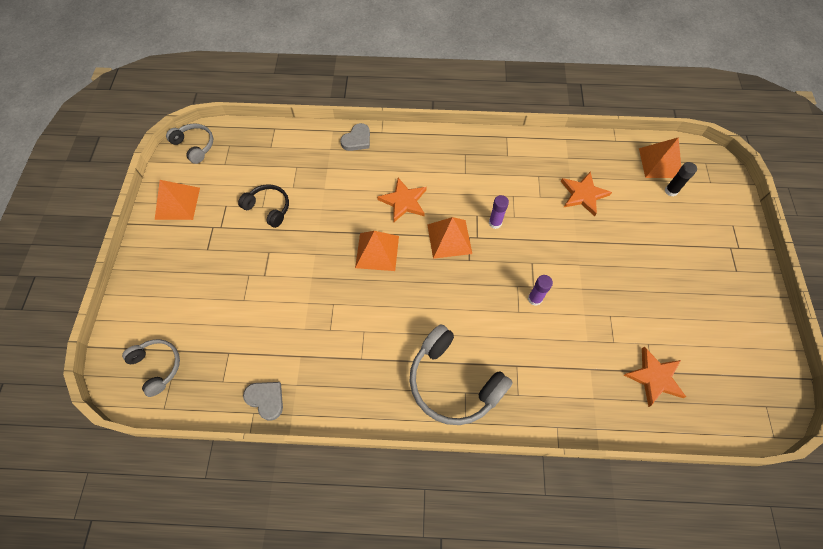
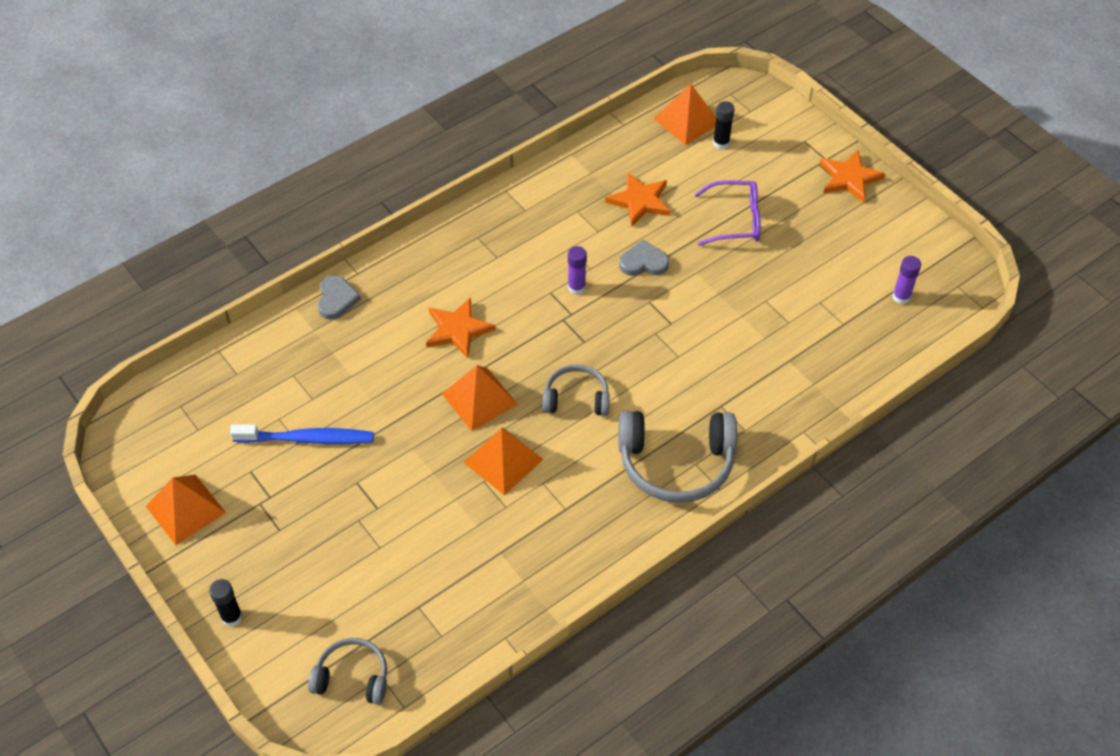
camera: 40 degrees left, 10 degrees down
grey headphones [166,123,213,164] -> grey headphones moved to [543,364,610,416]
black headphones [238,184,289,228] -> blue toothbrush [230,424,374,444]
grey heart [243,382,283,421] -> grey heart moved to [619,240,669,276]
orange pyramid [427,217,472,259] -> orange pyramid moved to [463,427,543,495]
purple glue stick [528,275,553,306] -> purple glue stick moved to [892,256,921,304]
orange star [624,346,686,407] -> orange star moved to [820,150,885,203]
none -> black glue stick [209,579,242,627]
none -> purple glasses [695,180,761,246]

